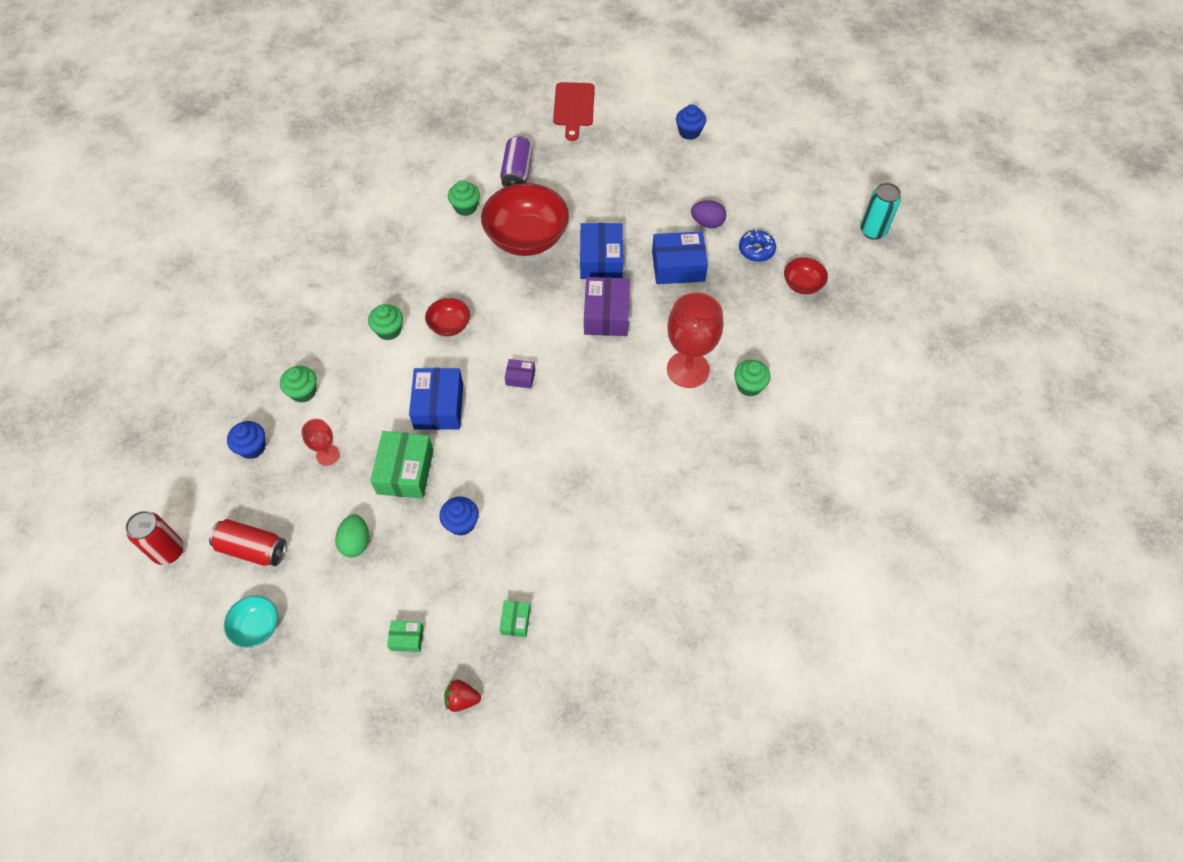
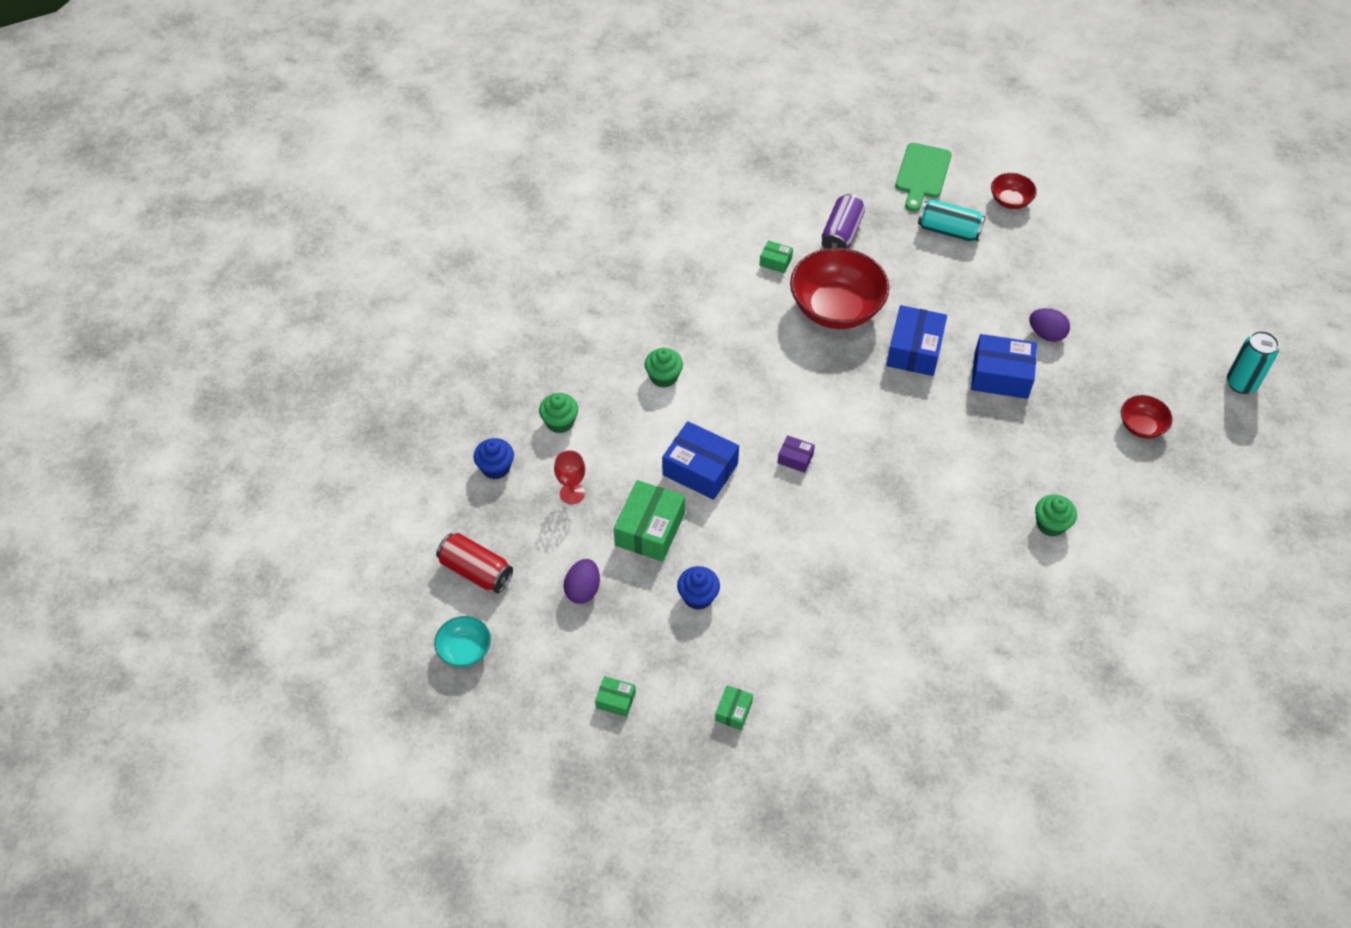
camera: 15 degrees right, 5 degrees down
red can [125,511,184,565] -> none
green egg [335,514,369,557] -> purple egg [563,559,600,604]
blue box [409,368,463,430] -> blue box turned 75 degrees counterclockwise [662,421,739,500]
red bowl [425,298,470,336] -> red bowl moved to [991,173,1037,209]
red strawberry [444,680,481,712] -> none
green cupcake [448,180,480,216] -> green box [759,240,793,273]
red cutting board [553,82,595,141] -> green cutting board [895,143,952,212]
purple box [584,277,630,336] -> none
red goblet [667,293,723,388] -> none
blue cupcake [676,104,706,140] -> none
blue donut [739,229,776,262] -> none
none -> turquoise can [918,199,986,242]

